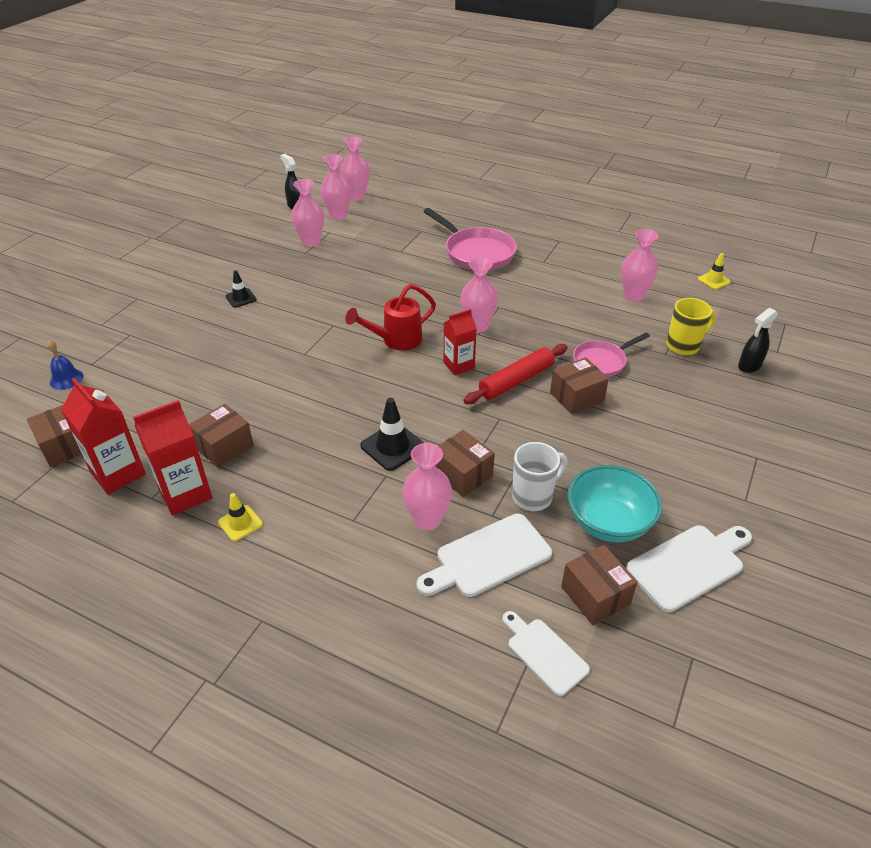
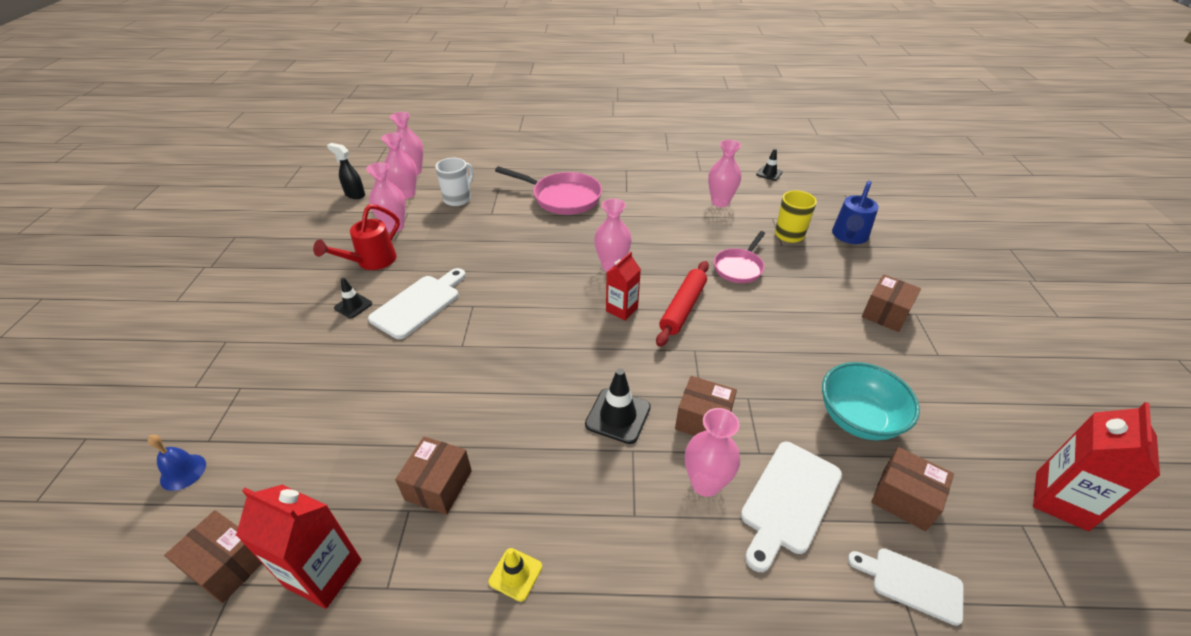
camera: 25 degrees left, 0 degrees up
red carton [133,400,212,515] -> red carton moved to [1033,402,1160,531]
red watering can [345,284,436,350] -> red watering can moved to [313,204,400,270]
white mug [512,442,568,511] -> white mug moved to [435,158,474,206]
brown box [550,357,609,414] -> brown box moved to [862,274,921,332]
white cutting board [626,525,752,612] -> white cutting board moved to [368,268,466,339]
yellow traffic cone [698,253,731,290] -> black traffic cone [756,149,783,181]
black spray bottle [738,308,778,373] -> blue watering can [832,181,878,244]

